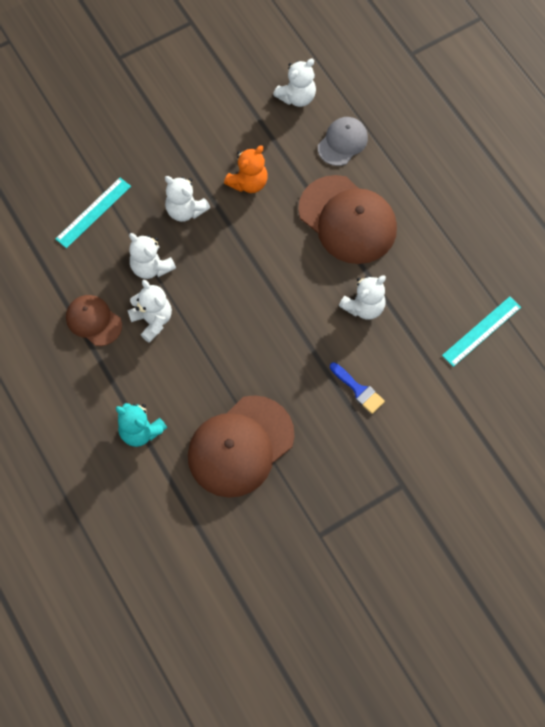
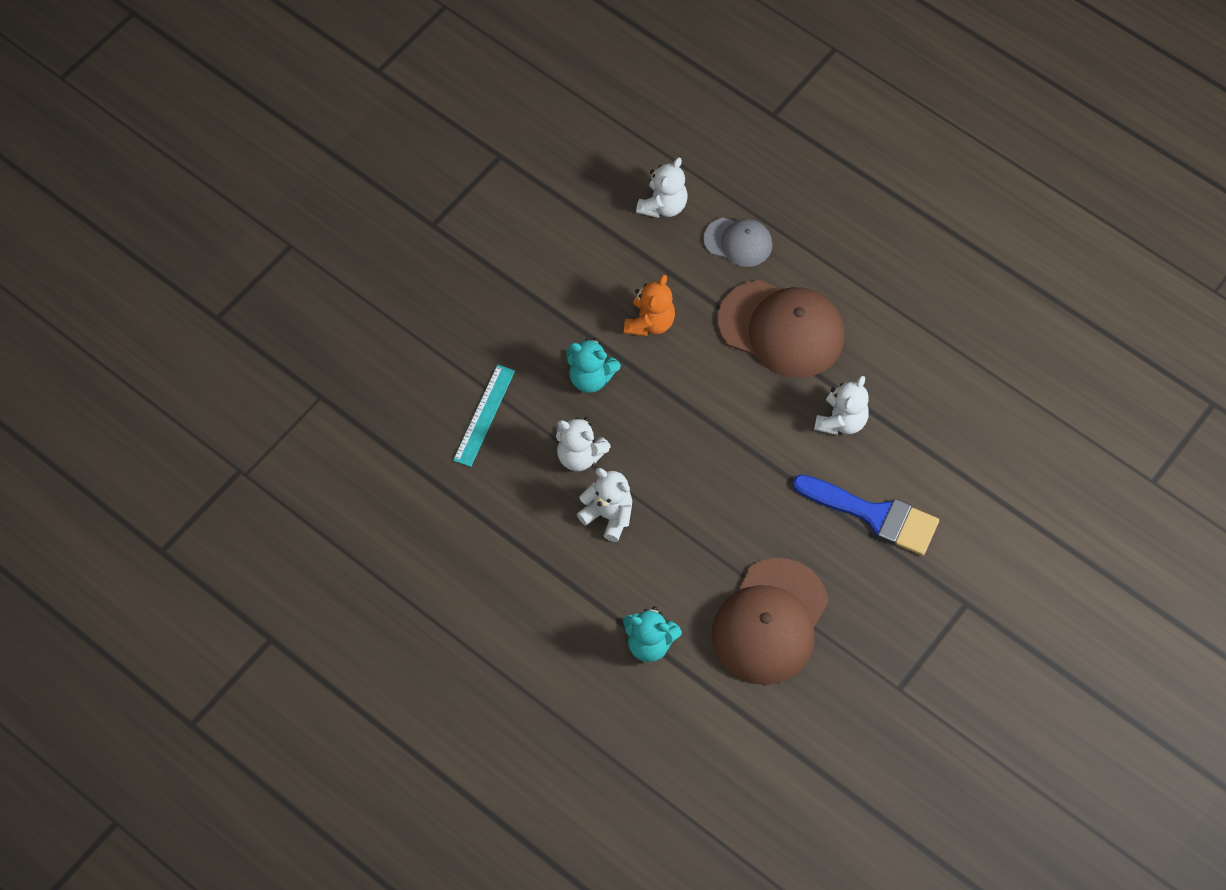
camera: 20 degrees left, 5 degrees down
brown cap [66,295,122,346] -> none
white teddy bear [165,176,210,222] -> turquoise teddy bear [566,338,621,393]
grey cap [318,117,368,166] -> grey cap turned 90 degrees clockwise [703,218,773,267]
blue brush [330,362,385,414] -> blue brush [792,474,939,555], size x1.88
turquoise ruler [442,297,521,367] -> none

